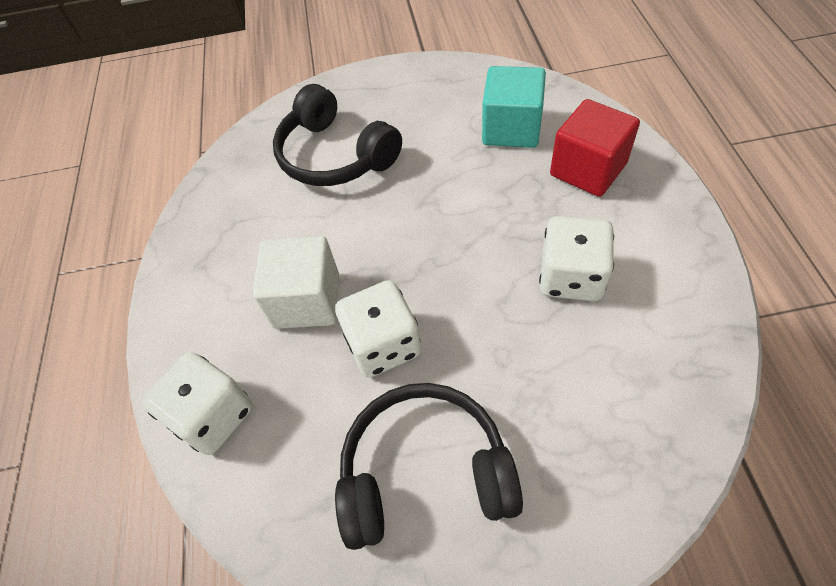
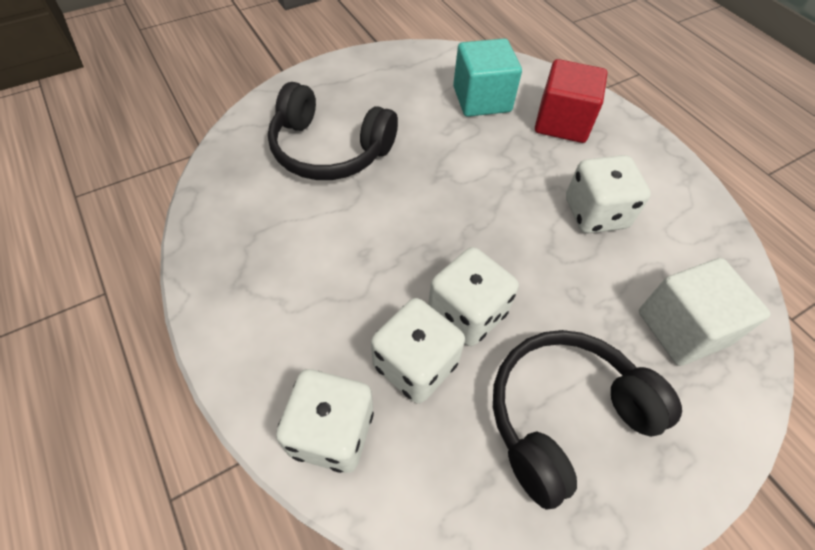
camera: 30 degrees left, 0 degrees up
white cube [253,236,339,329] -> white cube moved to [639,258,771,366]
none -> white dice [371,298,465,404]

